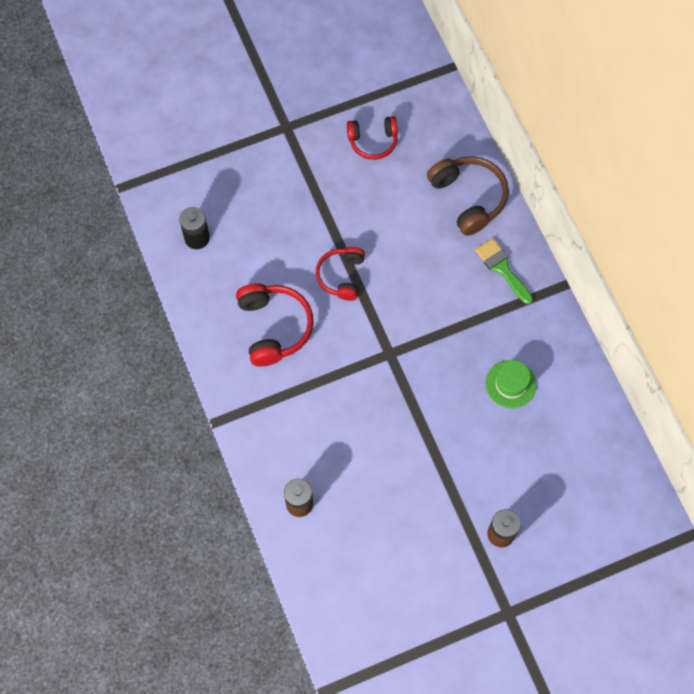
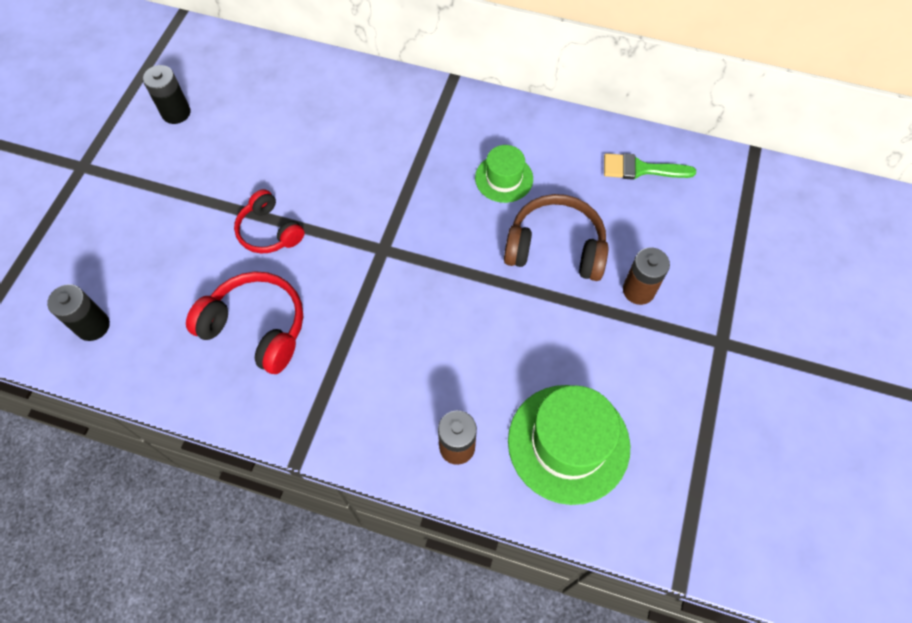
camera: 50 degrees left, 5 degrees down
red headphones [347,116,398,160] -> black battery [143,65,191,124]
brown headphones [427,156,509,236] -> brown headphones moved to [504,194,609,281]
green brush [475,238,533,304] -> green brush moved to [604,153,696,180]
none -> green hat [508,385,630,505]

